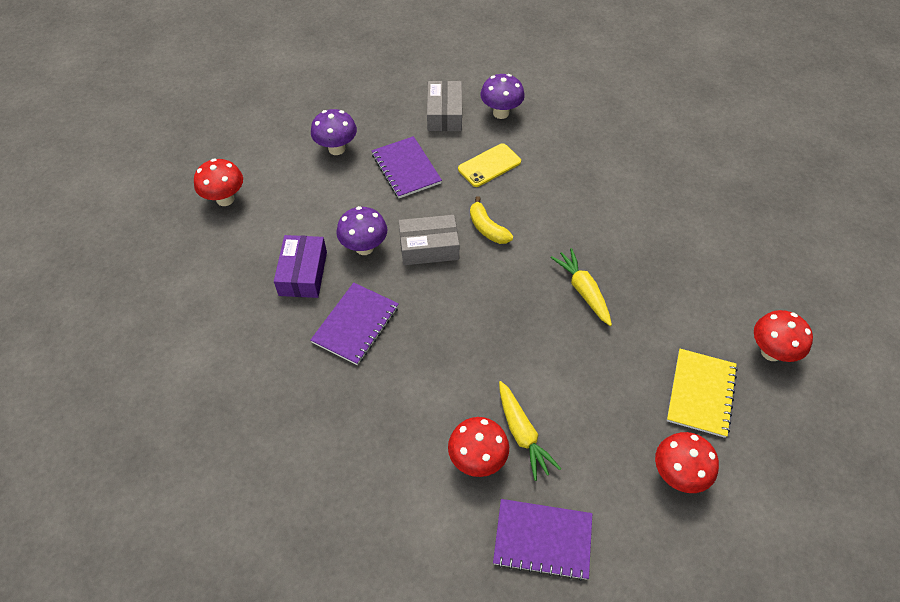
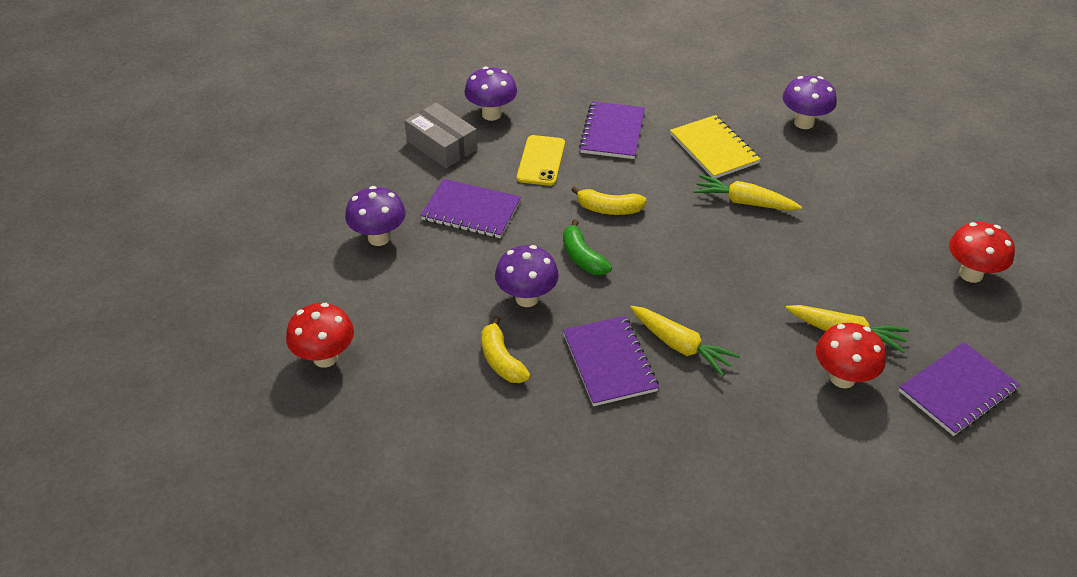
camera: 45 degrees left, 10 degrees down
purple box [274,235,327,298] -> yellow banana [481,316,531,383]
grey box [399,215,459,265] -> green banana [563,219,612,275]
yellow notebook [667,349,738,438] -> yellow notebook moved to [670,115,761,179]
red mushroom [754,310,813,362] -> none
none -> purple notebook [579,101,645,159]
none -> yellow carrot [630,306,740,377]
none -> purple mushroom [782,76,837,129]

